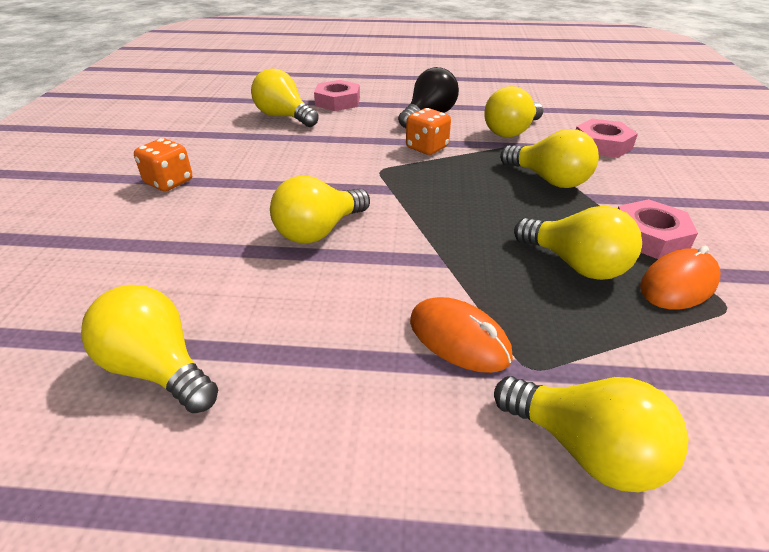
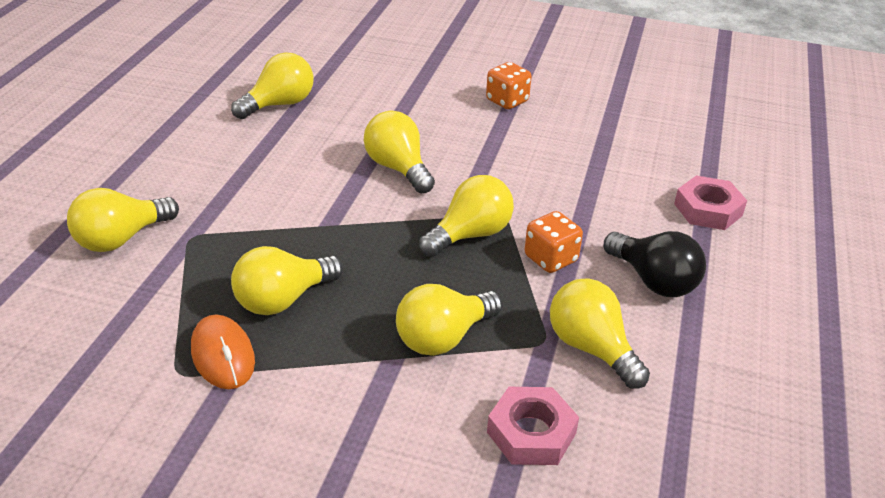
camera: 100 degrees right, 0 degrees up
yellow light bulb [251,68,319,127] -> yellow light bulb moved to [419,175,514,257]
orange mouse [410,297,513,373] -> none
pink nut [618,199,698,259] -> none

